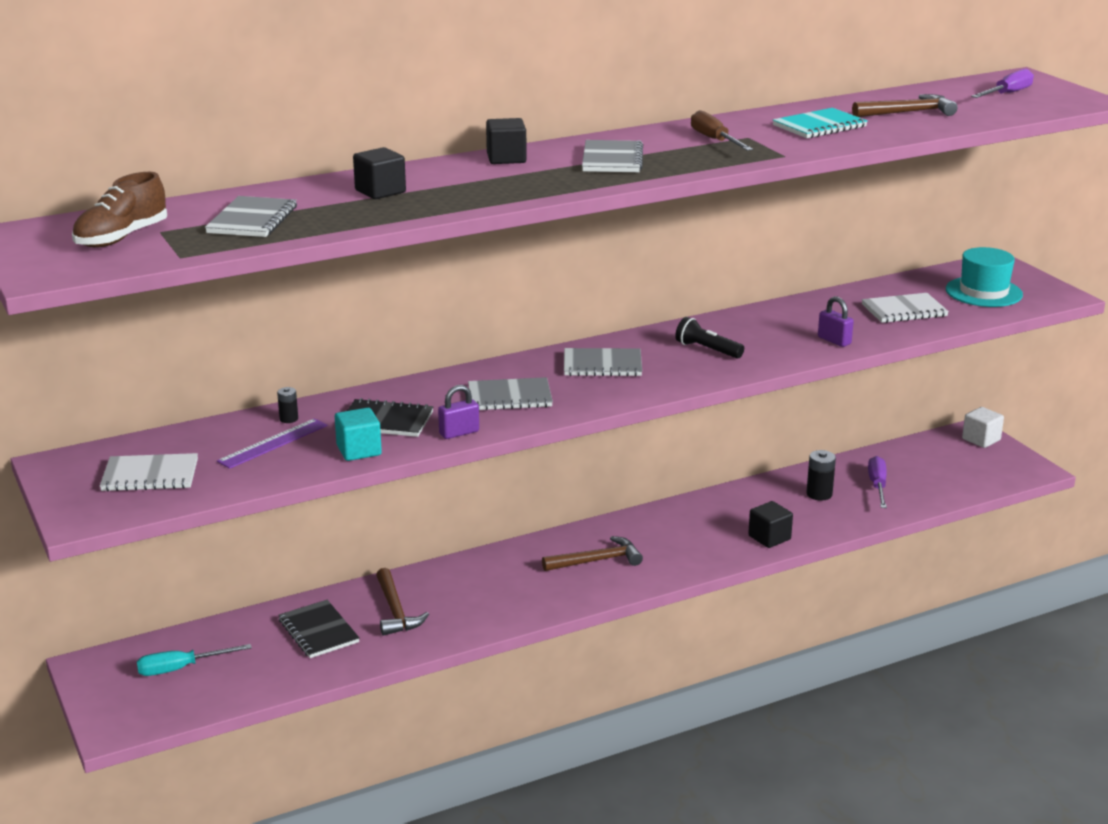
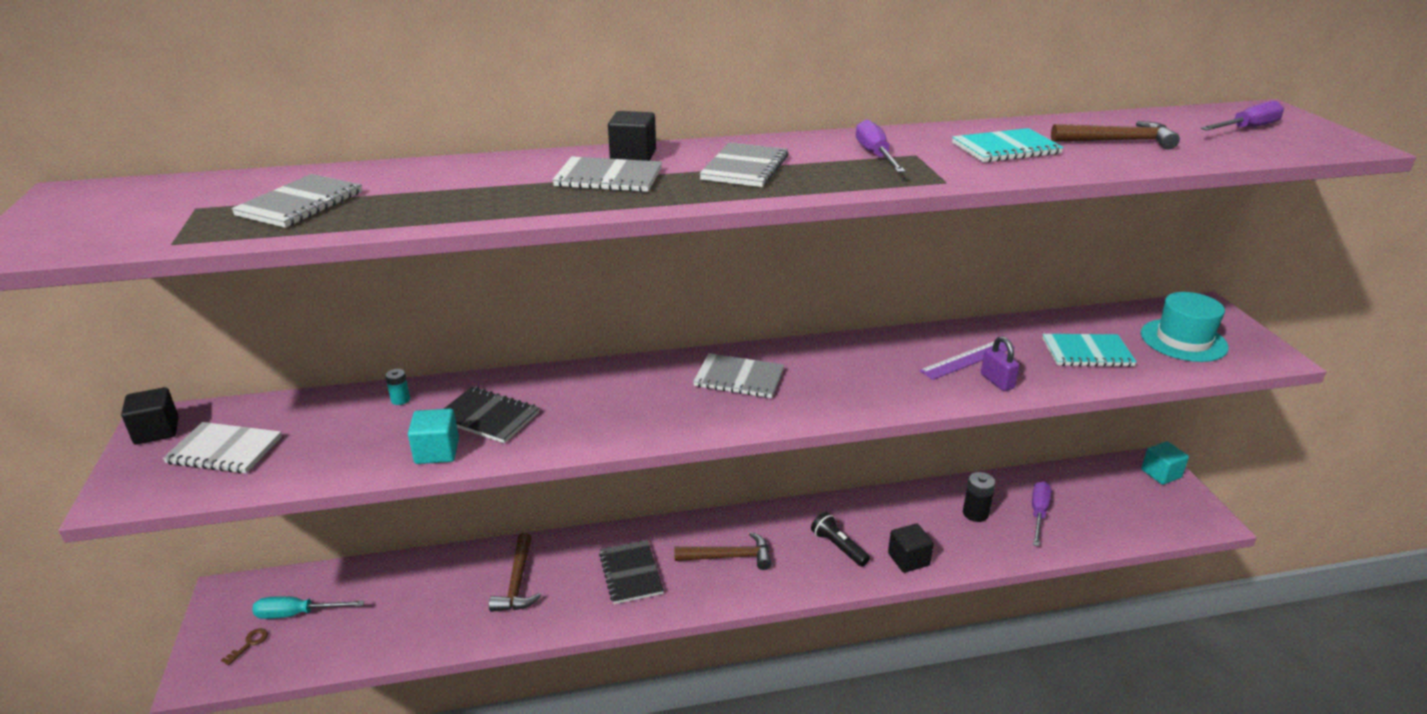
camera: 15 degrees right, 5 degrees up
brown shoe [72,172,167,248] -> none
purple ruler [217,418,328,469] -> purple ruler moved to [919,342,1014,380]
black battery [277,387,298,423] -> turquoise battery [385,369,410,405]
black notebook [278,600,360,658] -> black notebook moved to [599,540,664,604]
black cube [353,147,406,199] -> black cube moved to [121,387,179,444]
purple padlock [438,385,479,439] -> none
grey notebook [468,377,553,410] -> grey notebook moved to [552,157,662,192]
black flashlight [675,317,744,359] -> black flashlight moved to [811,512,870,567]
brown screwdriver [691,110,753,151] -> purple screwdriver [856,119,905,172]
white notebook [862,293,949,323] -> turquoise notebook [1042,334,1137,367]
white cube [962,407,1004,448] -> turquoise cube [1141,441,1189,485]
none -> brown key [221,628,268,666]

